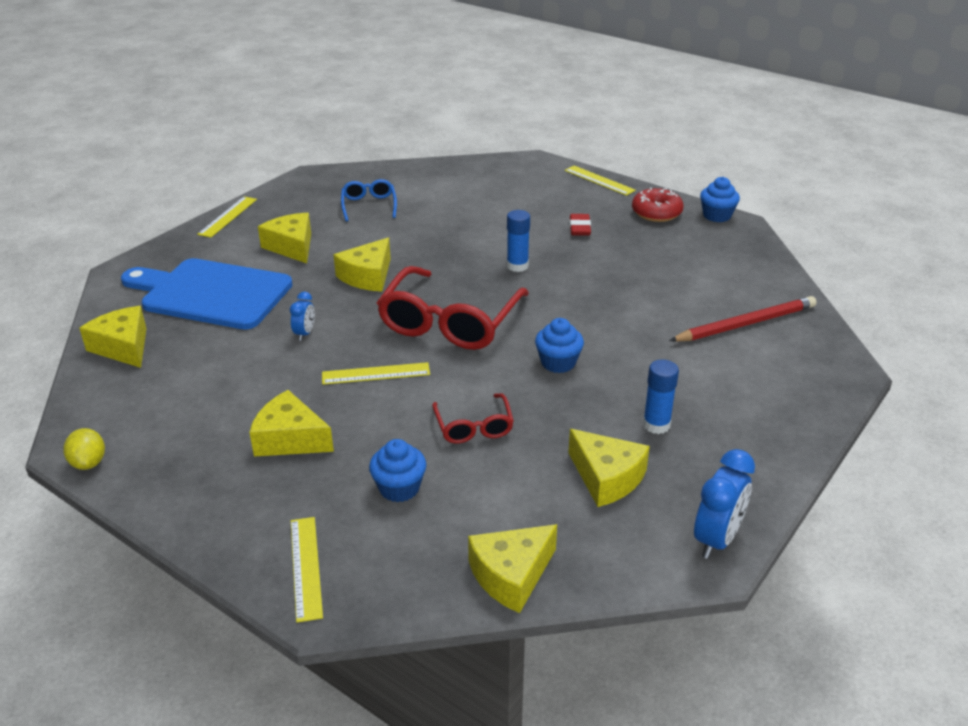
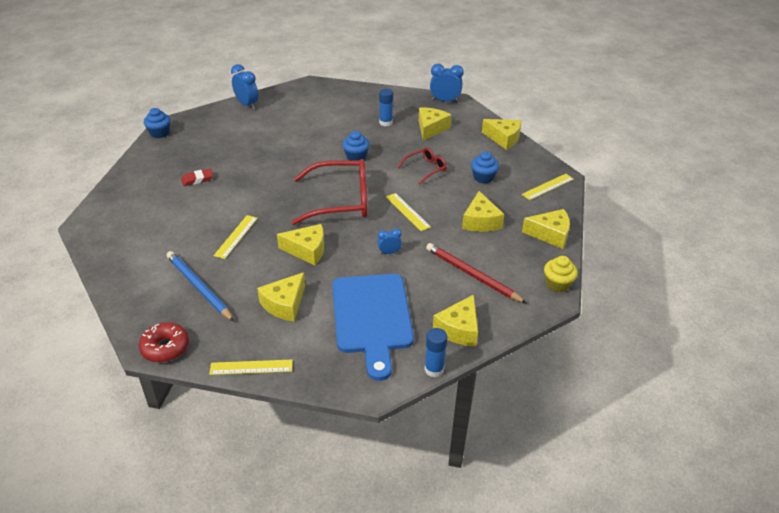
camera: 115 degrees left, 5 degrees up
yellow lemon [63,428,105,470] -> yellow cupcake [544,256,578,292]
blue glasses [341,179,397,222] -> blue pencil [167,251,234,321]
blue glue stick [507,210,530,272] -> blue glue stick moved to [424,328,448,377]
yellow ruler [565,166,636,196] -> yellow ruler moved to [214,215,258,259]
red donut [632,187,684,222] -> red donut moved to [139,322,189,363]
red pencil [669,296,817,342] -> red pencil moved to [426,243,526,303]
none -> blue clock [231,64,258,110]
none -> yellow cheese [522,209,570,249]

